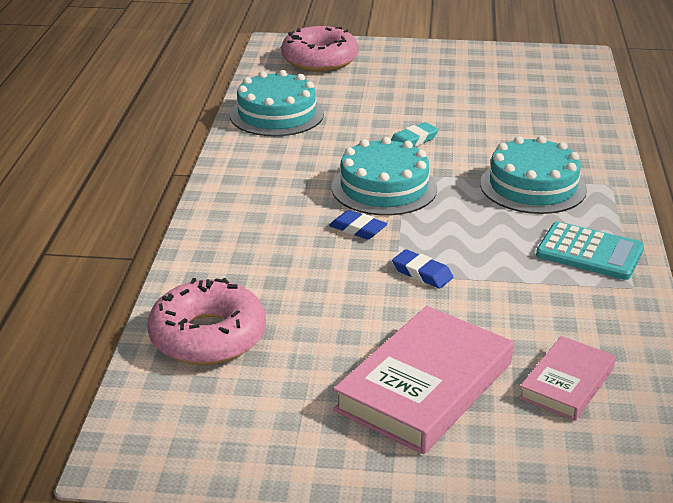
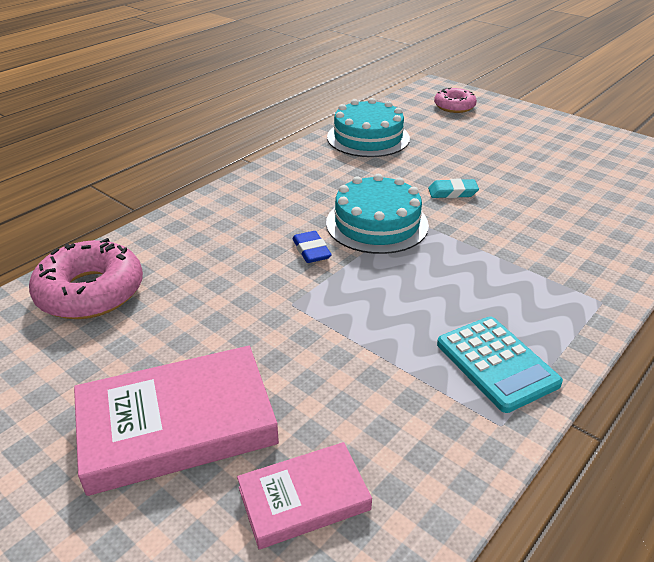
camera: 35 degrees right, 5 degrees up
pink donut [281,26,359,72] -> pink donut [434,87,477,113], size x0.61
blue eraser [392,249,453,289] -> none
turquoise cake [480,136,587,214] -> none

